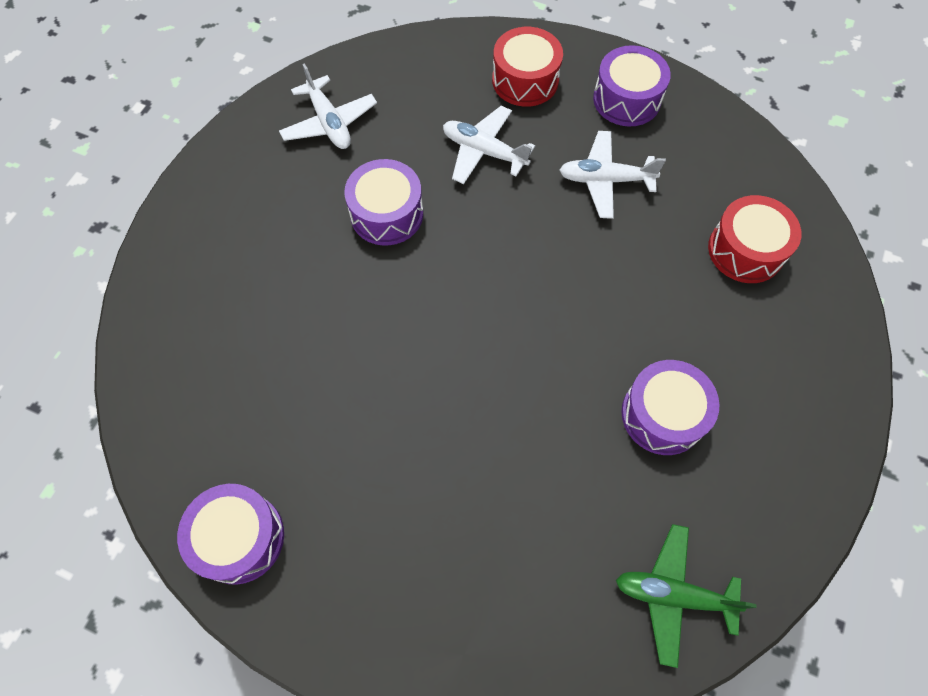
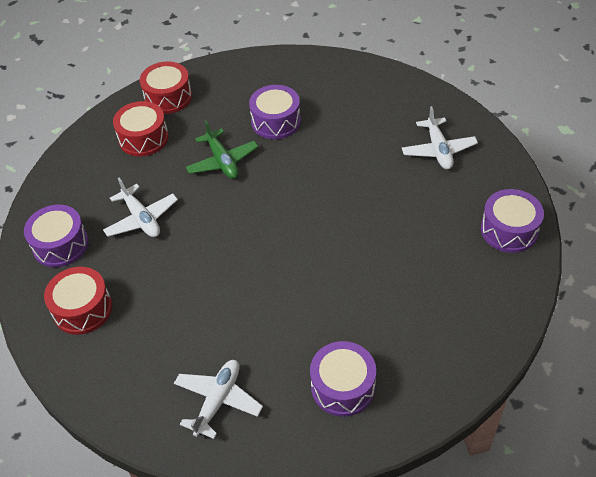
camera: 125 degrees left, 15 degrees down
purple drum [344,159,423,245] -> purple drum moved to [310,341,376,417]
white plane [443,106,535,184] -> white plane moved to [402,106,478,170]
green plane [616,524,757,668] -> green plane moved to [186,120,258,179]
none -> red drum [140,61,192,114]

